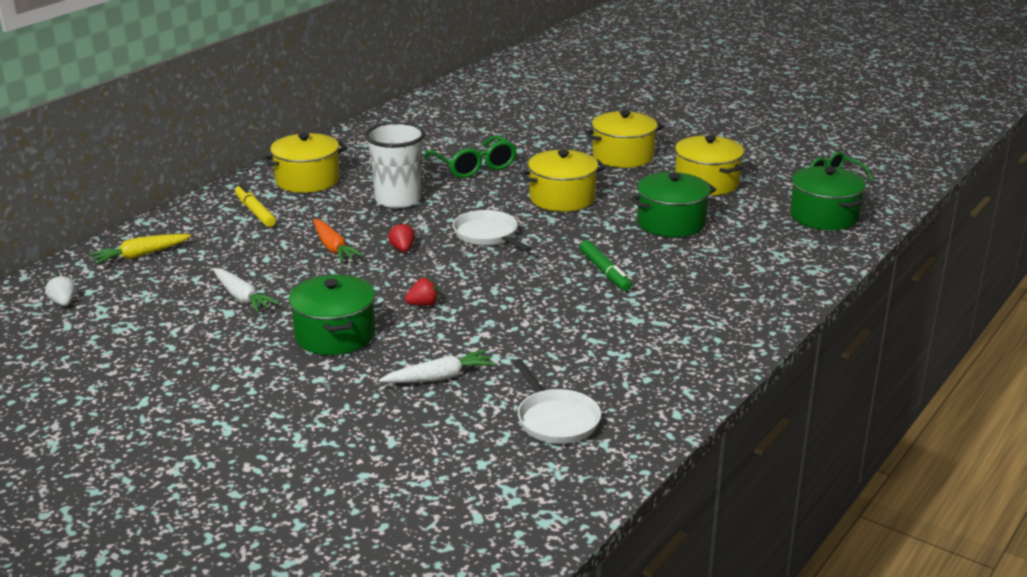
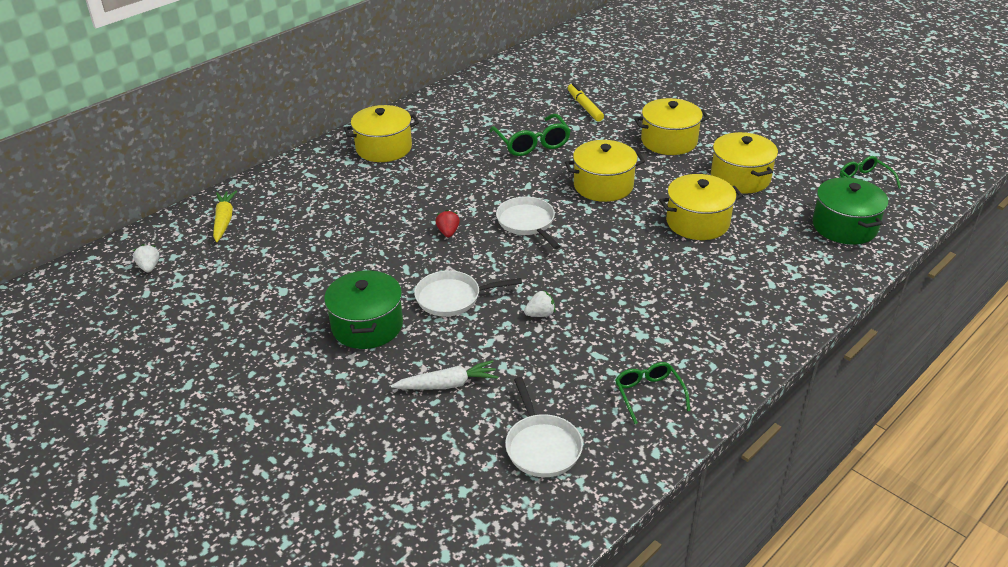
camera: 10 degrees right, 10 degrees up
yellow carrot [89,234,191,265] -> yellow carrot turned 105 degrees clockwise [213,191,237,242]
white carrot [213,268,280,313] -> none
yellow marker [235,184,276,227] -> yellow marker moved to [568,83,604,122]
orange carrot [313,219,363,262] -> none
white cup [365,122,425,208] -> none
red strawberry [405,278,439,306] -> white pan [414,270,522,317]
green marker [580,240,632,291] -> none
green pot [630,172,716,237] -> yellow pot [659,174,743,240]
none -> white strawberry [524,290,555,317]
none -> green glasses [615,362,690,424]

